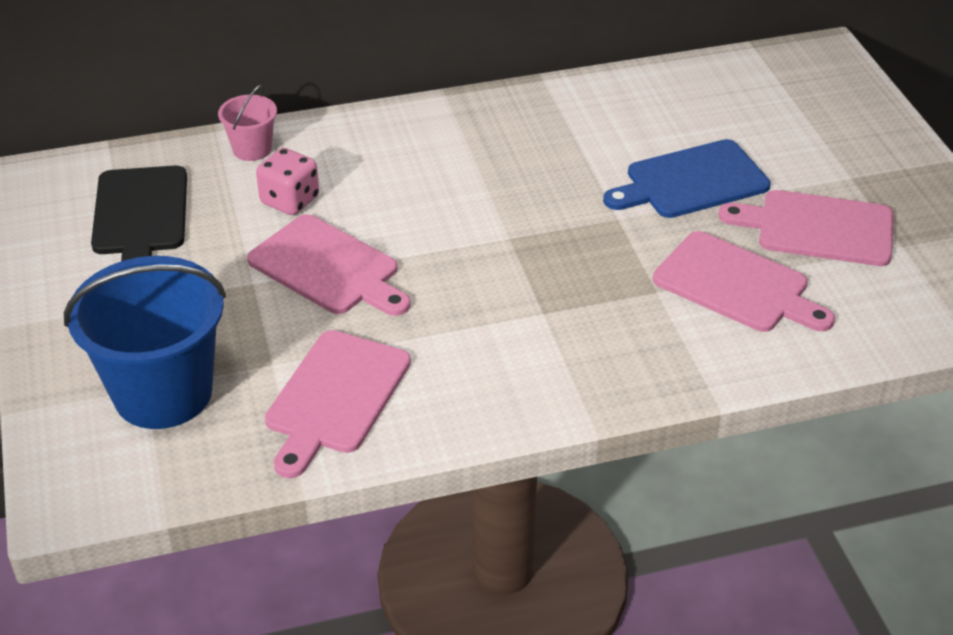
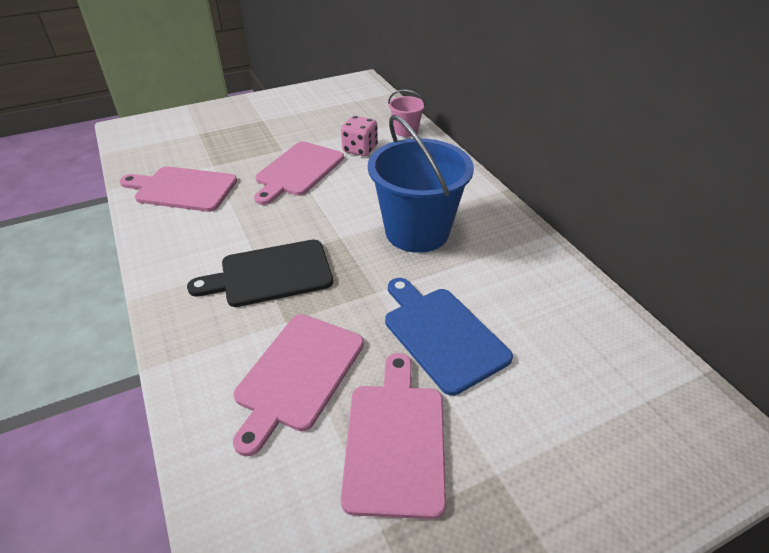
camera: 80 degrees right, 0 degrees up
blue bucket [64,256,226,429] -> blue bucket moved to [368,115,474,253]
black cutting board [91,166,187,261] -> black cutting board moved to [187,240,333,307]

